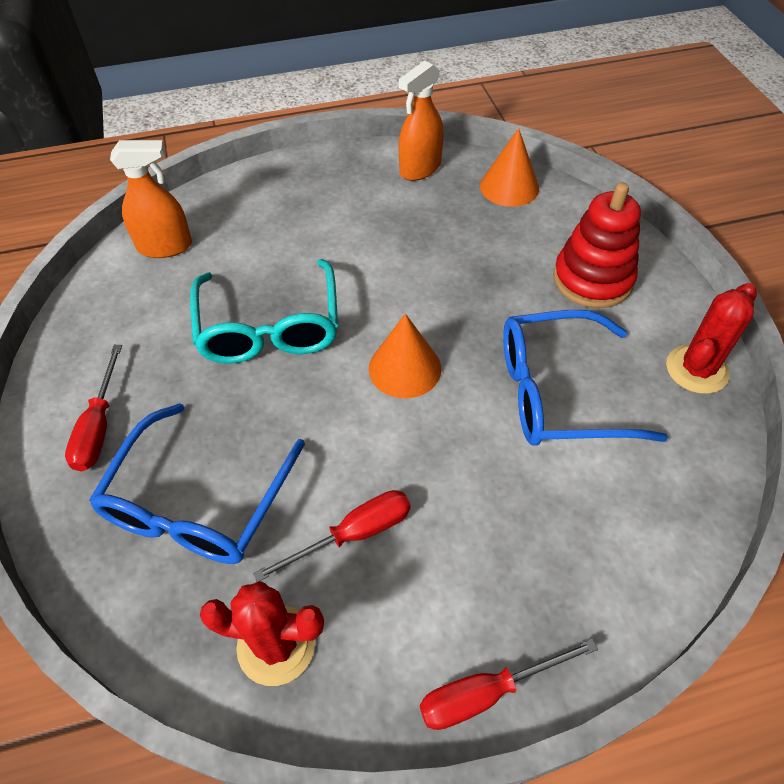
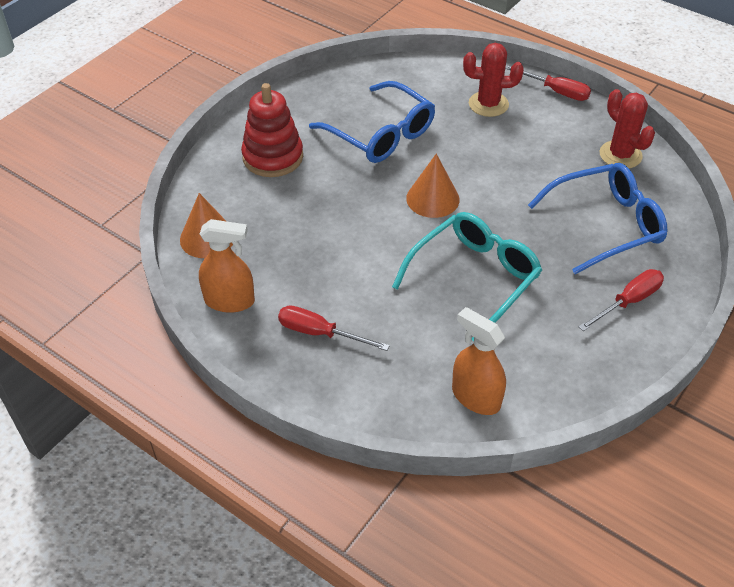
camera: 130 degrees left, 5 degrees down
red screwdriver [253,490,411,582] -> red screwdriver moved to [278,305,390,351]
red cactus [666,283,757,394] -> red cactus moved to [463,43,524,117]

